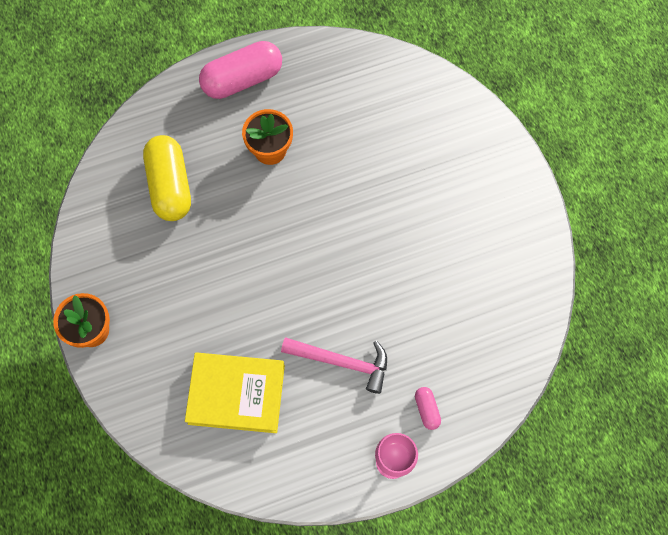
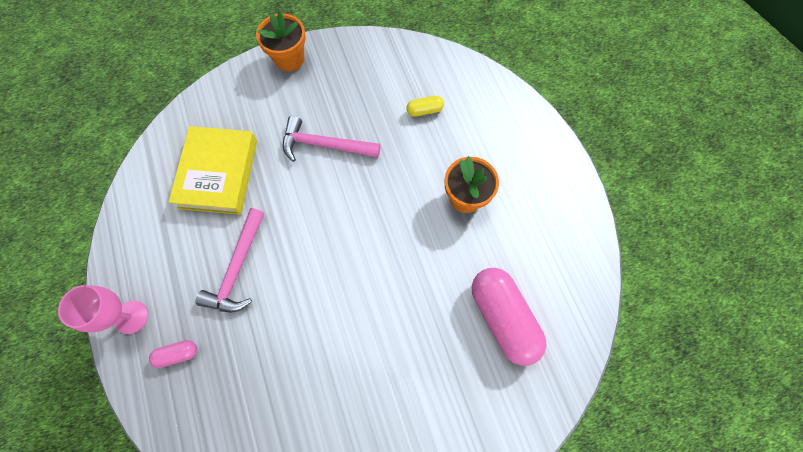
camera: 90 degrees right, 0 degrees up
yellow capsule [143,135,191,221] -> yellow capsule [406,96,444,117], size x0.45
pink capsule [199,41,282,99] -> pink capsule moved to [472,268,546,366]
none -> pink hammer [283,116,381,162]

